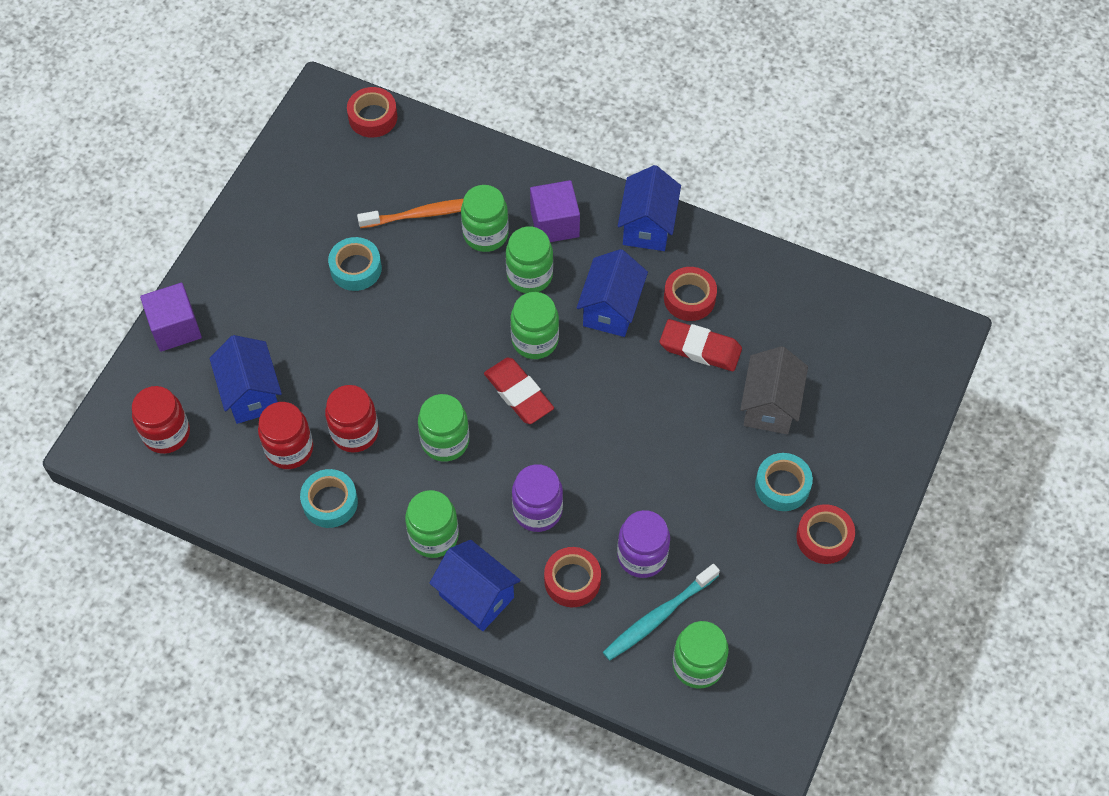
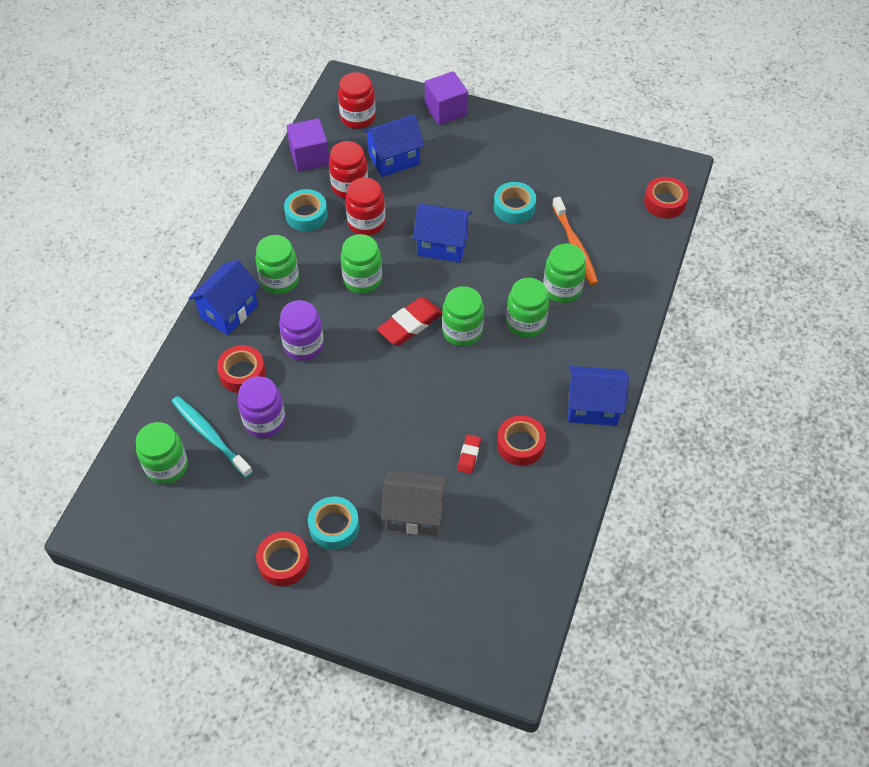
camera: 85 degrees right, 5 degrees down
purple cube [530,180,580,242] -> purple cube moved to [287,118,329,172]
blue house [577,249,648,337] -> blue house moved to [413,204,472,263]
red eraser [660,319,742,371] -> red eraser [457,434,481,474], size x0.55

